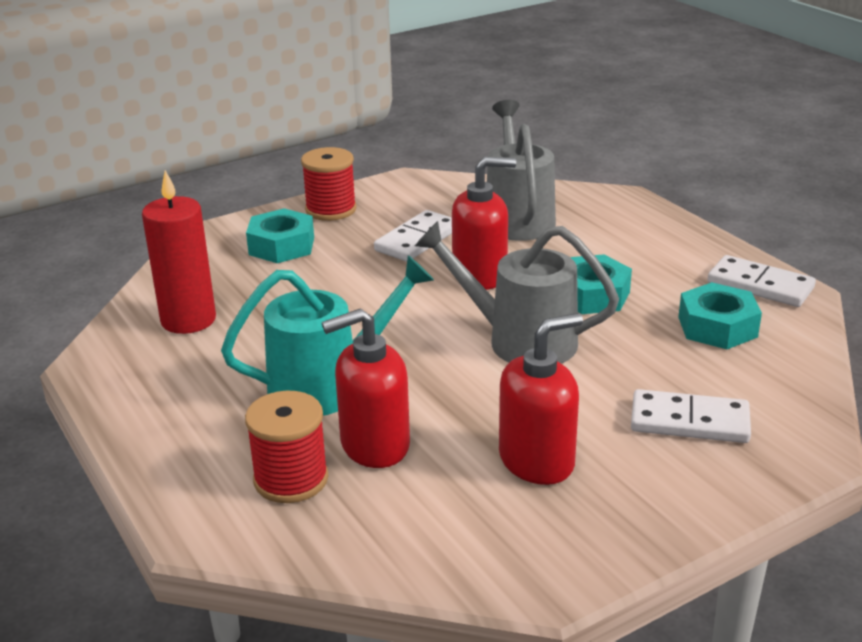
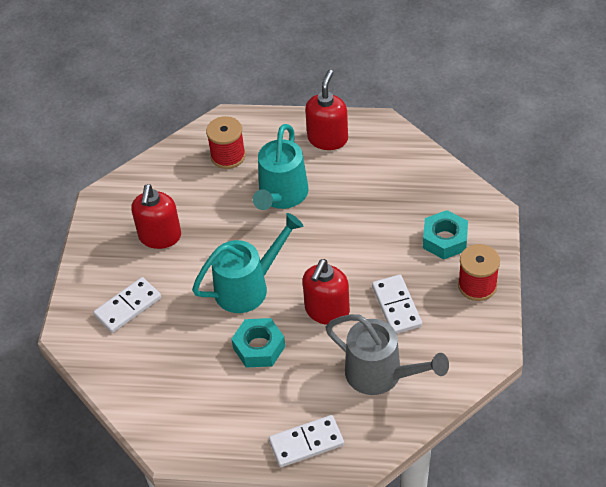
camera: 130 degrees right, 20 degrees up
red candle [142,170,216,334] -> none
red soap dispenser [322,308,410,468] -> red soap dispenser moved to [305,70,348,150]
grey watering can [415,221,619,364] -> turquoise watering can [192,213,303,313]
turquoise nut [678,282,762,349] -> none
white domino [707,255,816,307] -> white domino moved to [269,415,344,467]

